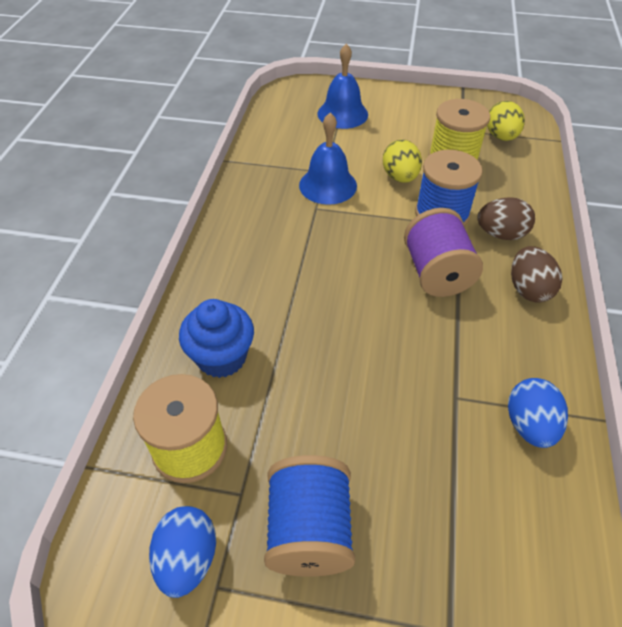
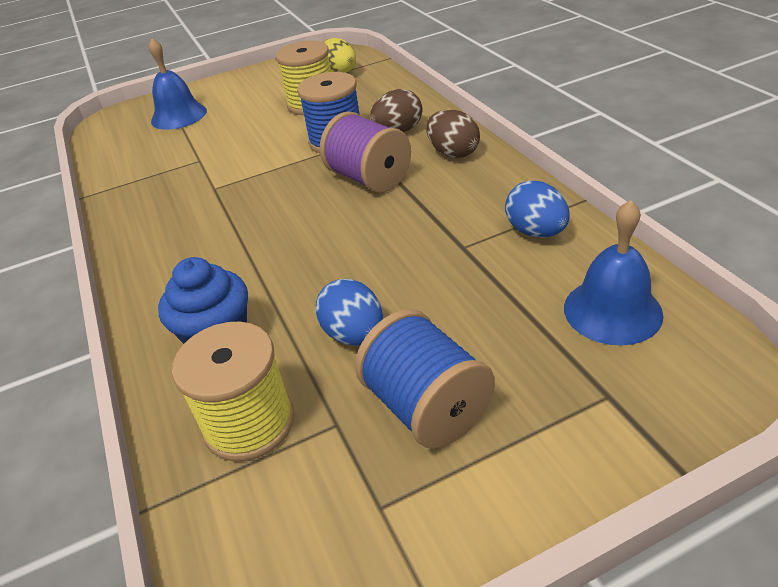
camera: 30 degrees left, 10 degrees down
blue egg [149,506,216,598] -> blue egg moved to [316,279,383,346]
blue bell [299,113,357,205] -> blue bell moved to [564,200,663,346]
yellow egg [383,140,422,183] -> none

